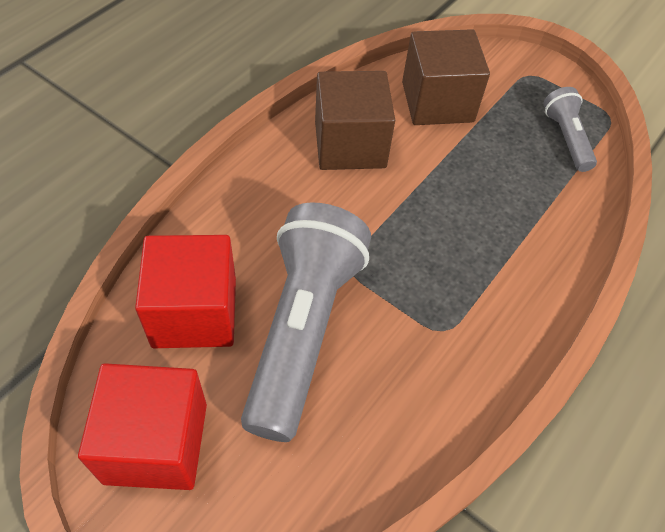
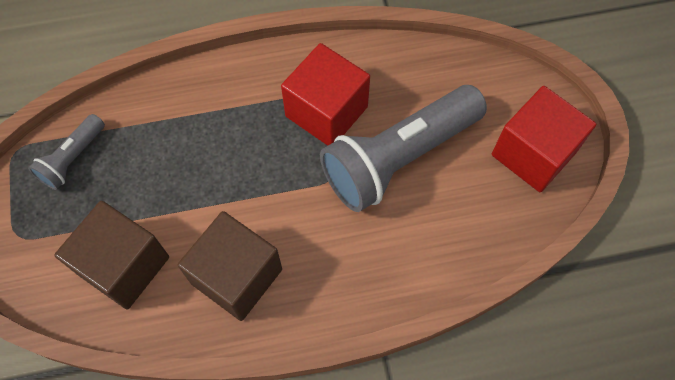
camera: 135 degrees left, 10 degrees up
red cube [135,235,236,348] -> red cube moved to [281,43,370,146]

